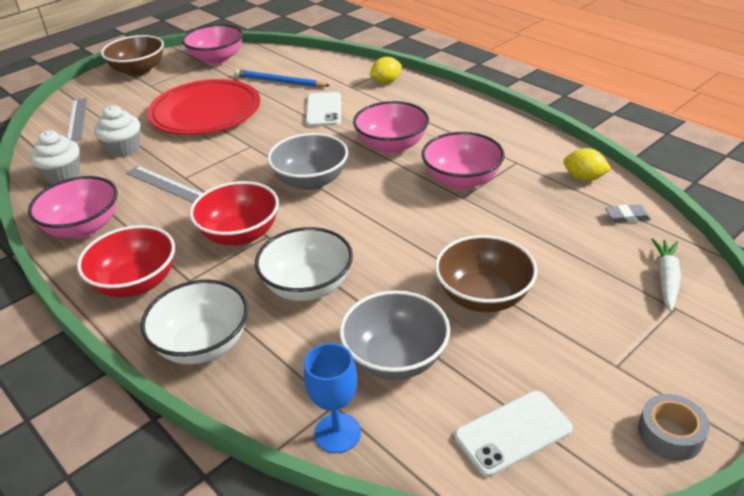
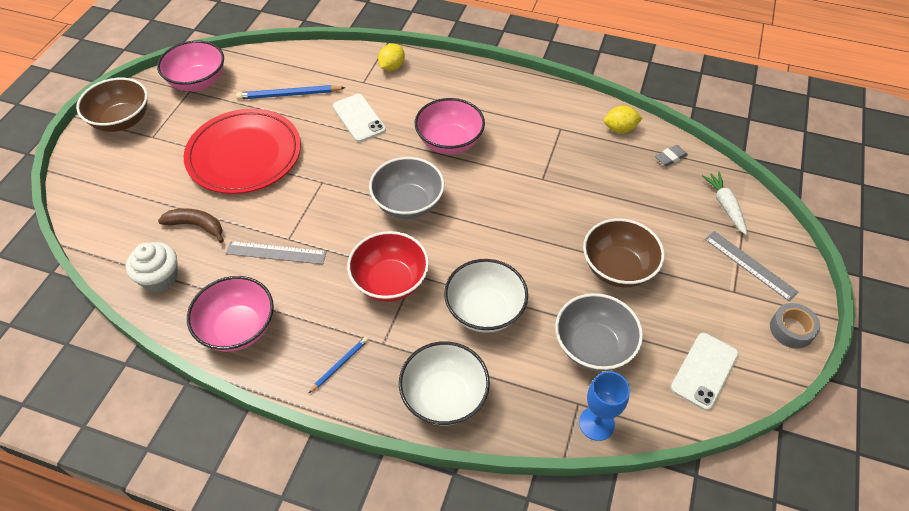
camera: 30 degrees left, 15 degrees up
grey ruler [67,98,87,141] -> grey ruler moved to [705,231,799,301]
red bowl [77,225,175,297] -> blue pencil [309,337,368,393]
white cupcake [94,105,140,157] -> brown banana [158,208,224,243]
pink bowl [422,132,505,190] -> none

